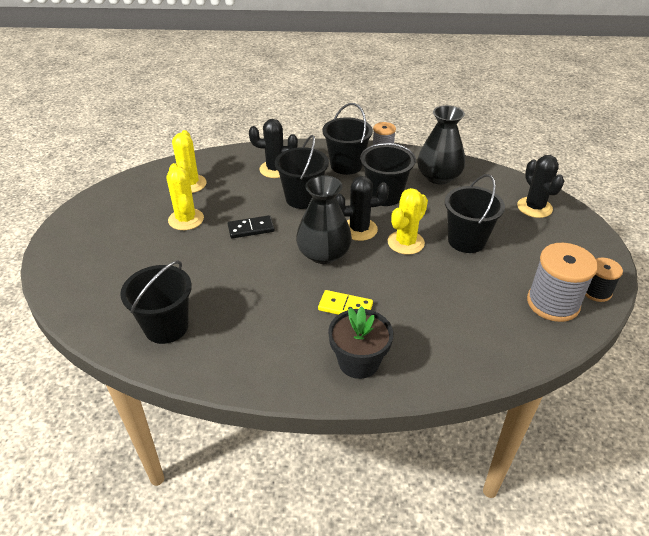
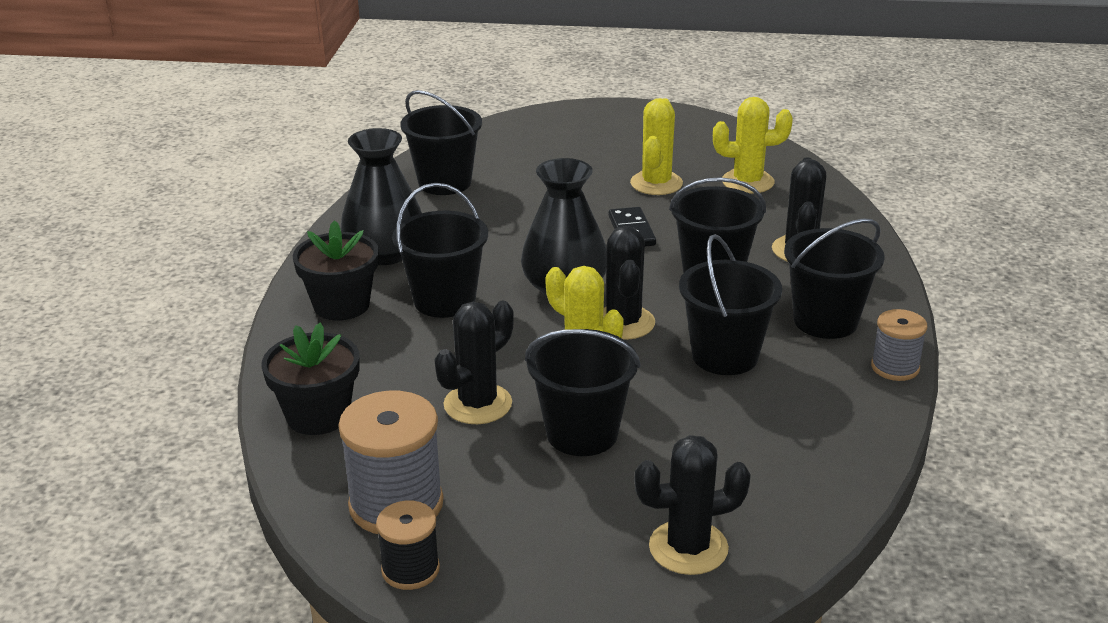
camera: 95 degrees right, 10 degrees down
yellow cactus [167,163,204,230] -> yellow cactus turned 60 degrees counterclockwise [630,98,683,195]
yellow domino [318,290,373,315] -> black bucket [392,183,488,318]
black vase [417,105,465,185] -> black vase moved to [341,128,422,265]
none -> black flower pot [262,322,359,435]
none -> black cactus [435,301,514,424]

